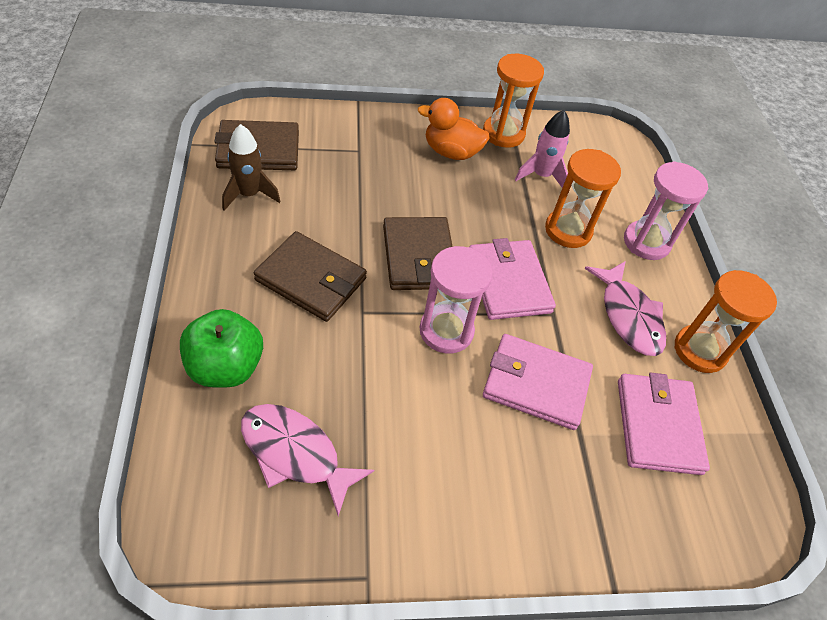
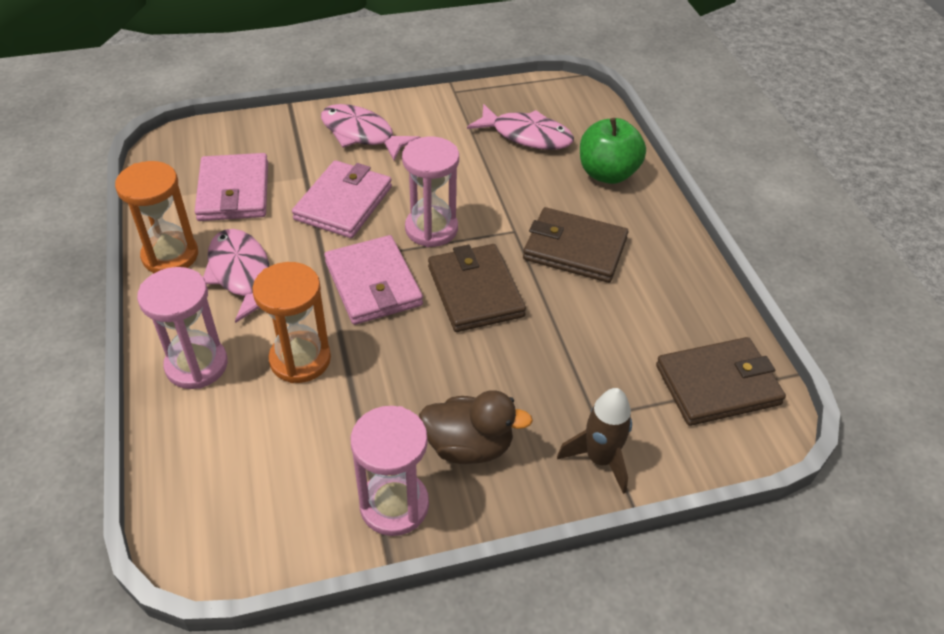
camera: 175 degrees right, 5 degrees down
brown rocket [222,124,280,211] -> brown rocket moved to [557,388,632,494]
orange duck [418,98,490,160] -> brown duck [419,390,533,464]
orange hourglass [483,54,544,148] -> pink hourglass [351,406,429,536]
pink wallet [483,334,593,430] -> pink wallet turned 75 degrees counterclockwise [292,160,392,238]
pink rocket [515,110,570,188] -> none
none -> pink fish [321,104,420,161]

